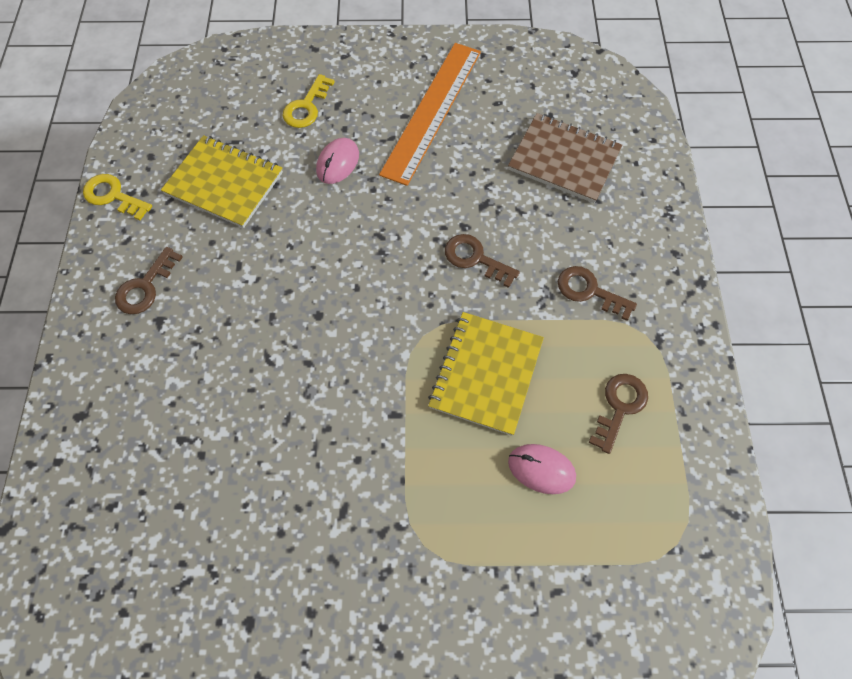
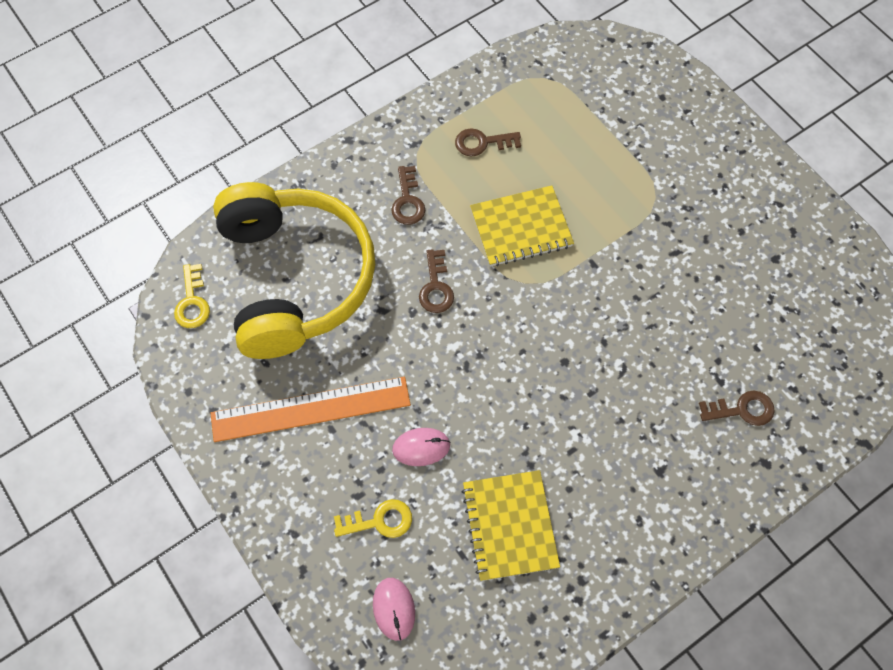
camera: 125 degrees left, 0 degrees up
yellow key [83,174,152,220] -> yellow key moved to [174,264,210,328]
brown key [115,247,183,314] -> brown key moved to [699,391,775,426]
brown notebook [508,113,622,203] -> yellow headphones [213,182,375,359]
pink mouse [508,444,576,494] -> pink mouse moved to [373,578,415,641]

